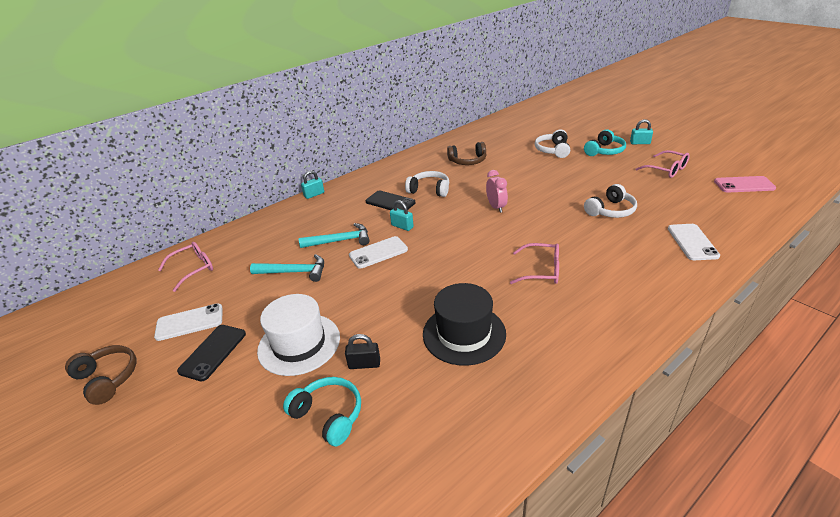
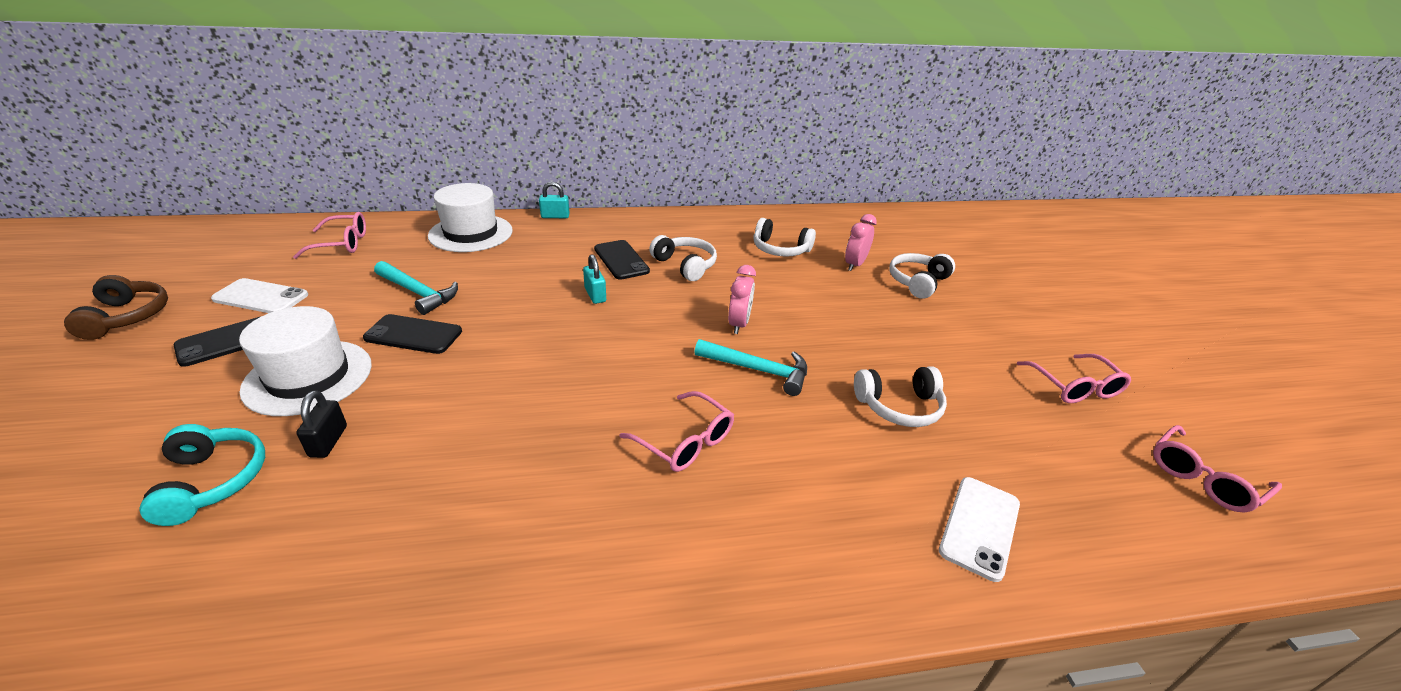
camera: 25 degrees right, 0 degrees up
turquoise hammer [299,223,369,248] -> turquoise hammer moved to [694,339,807,396]
black padlock [345,334,380,369] -> black padlock turned 60 degrees clockwise [296,390,347,458]
white phone [349,236,408,269] -> none
black hat [423,283,506,366] -> none
brown headphones [447,142,487,165] -> white headphones [753,218,816,257]
turquoise headphones [584,129,626,156] -> none
turquoise padlock [630,119,653,144] -> none
pink phone [714,176,776,193] -> pink glasses [1153,425,1282,513]
none -> black phone [363,314,462,354]
none -> white hat [428,183,513,252]
none -> pink clock [845,214,877,271]

